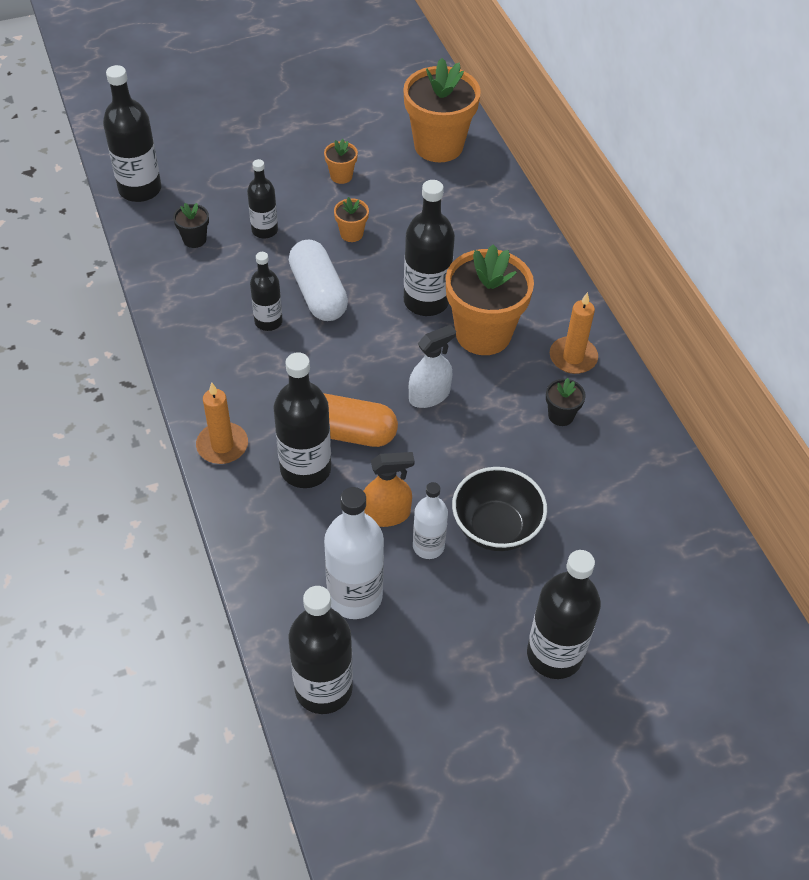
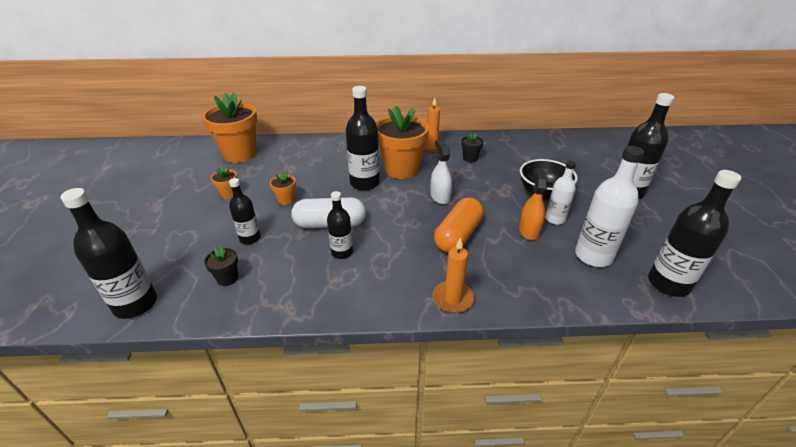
camera: 70 degrees left, 15 degrees down
black bottle [274,352,331,488] -> none

